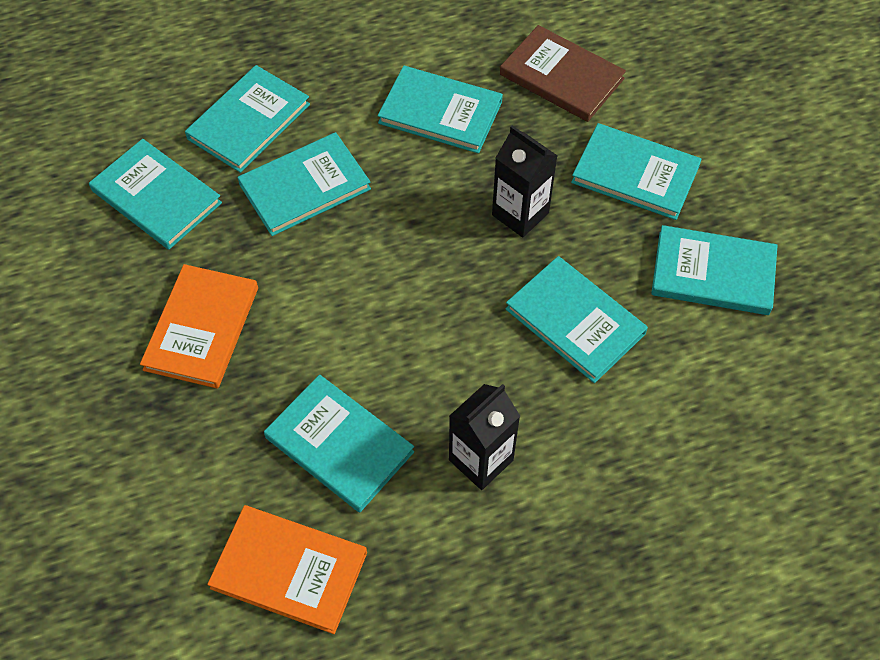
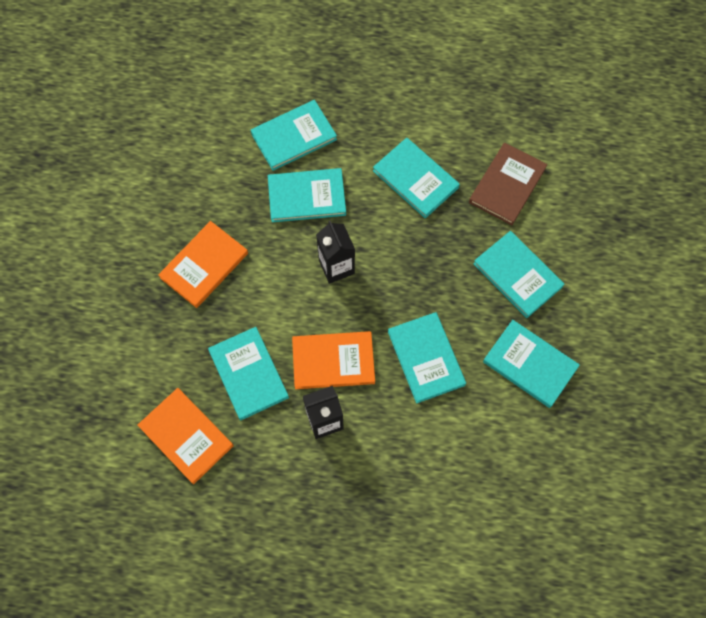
camera: 25 degrees right, 10 degrees up
turquoise book [89,139,222,250] -> none
black carton [492,125,558,238] -> black carton moved to [316,221,355,284]
brown book [500,25,626,122] -> brown book turned 60 degrees clockwise [469,143,547,225]
none -> orange book [292,331,375,389]

